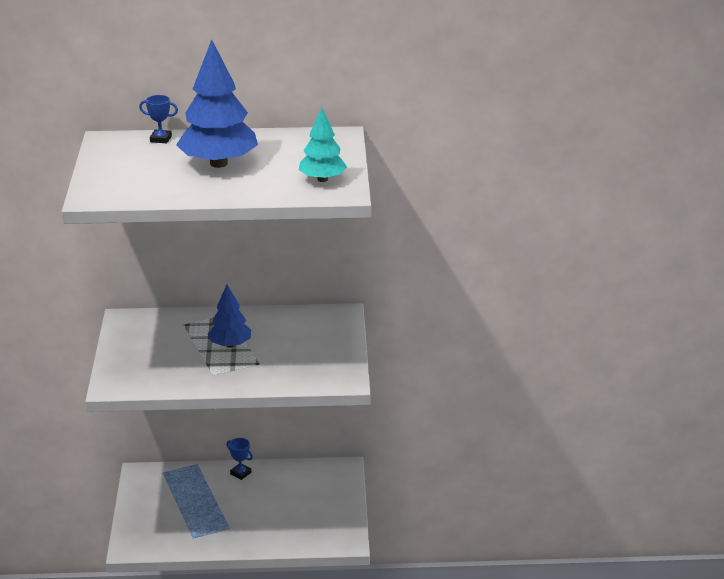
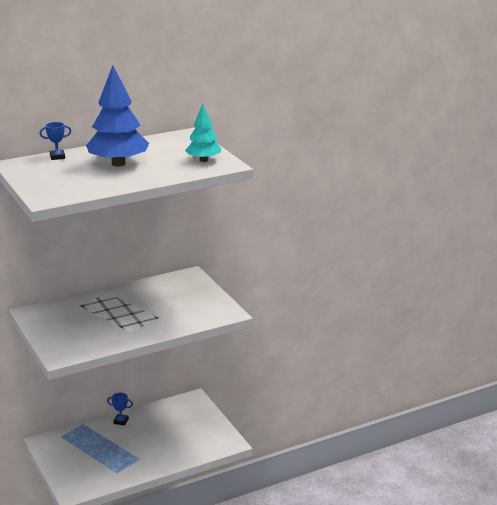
camera: 25 degrees left, 5 degrees down
blue tree [207,285,251,348] -> none

